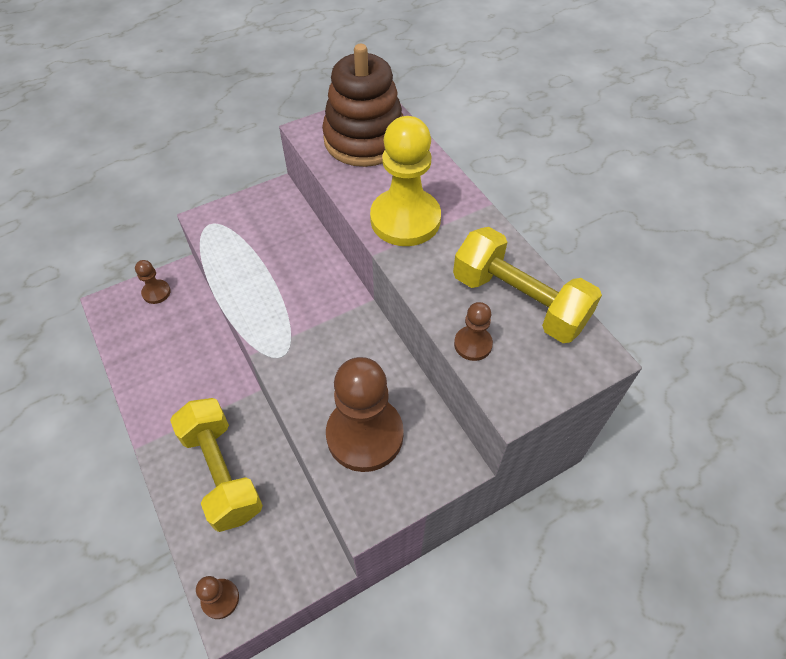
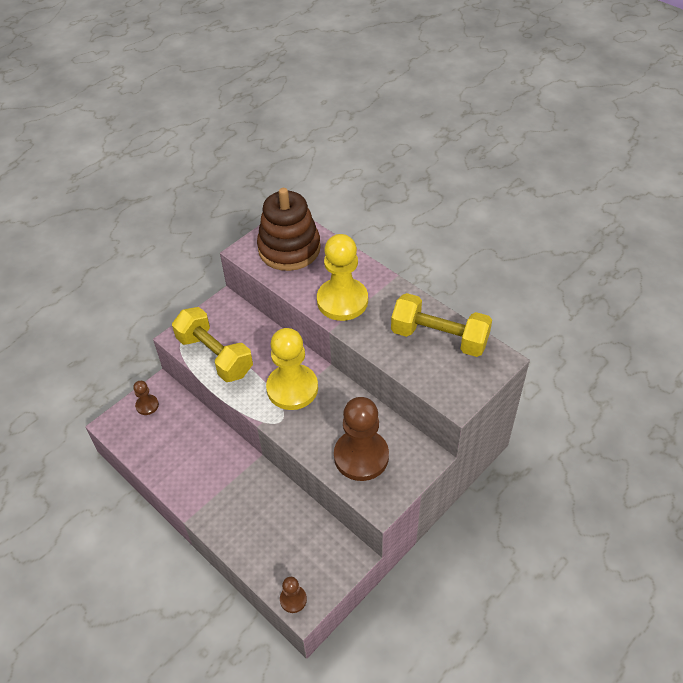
camera: 15 degrees left, 5 degrees down
yellow dumbbell [170,398,263,532] -> yellow dumbbell moved to [172,307,253,382]
brown pawn [454,302,493,361] -> none
none -> yellow pawn [266,328,318,410]

